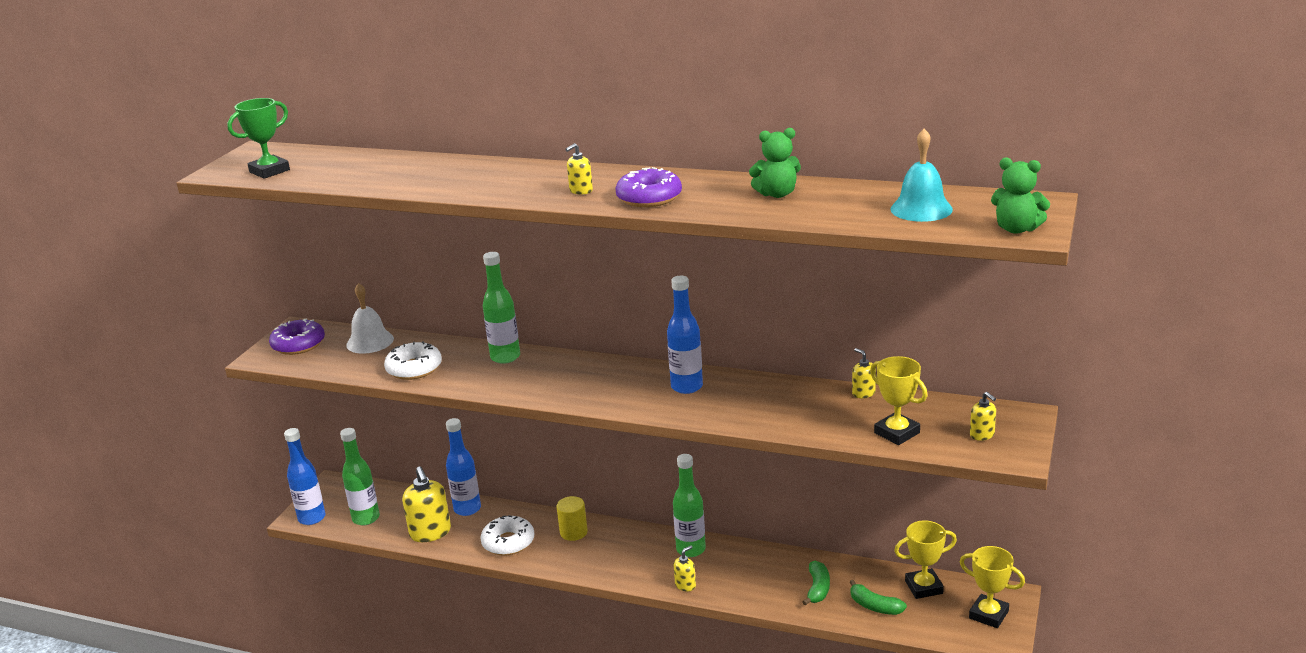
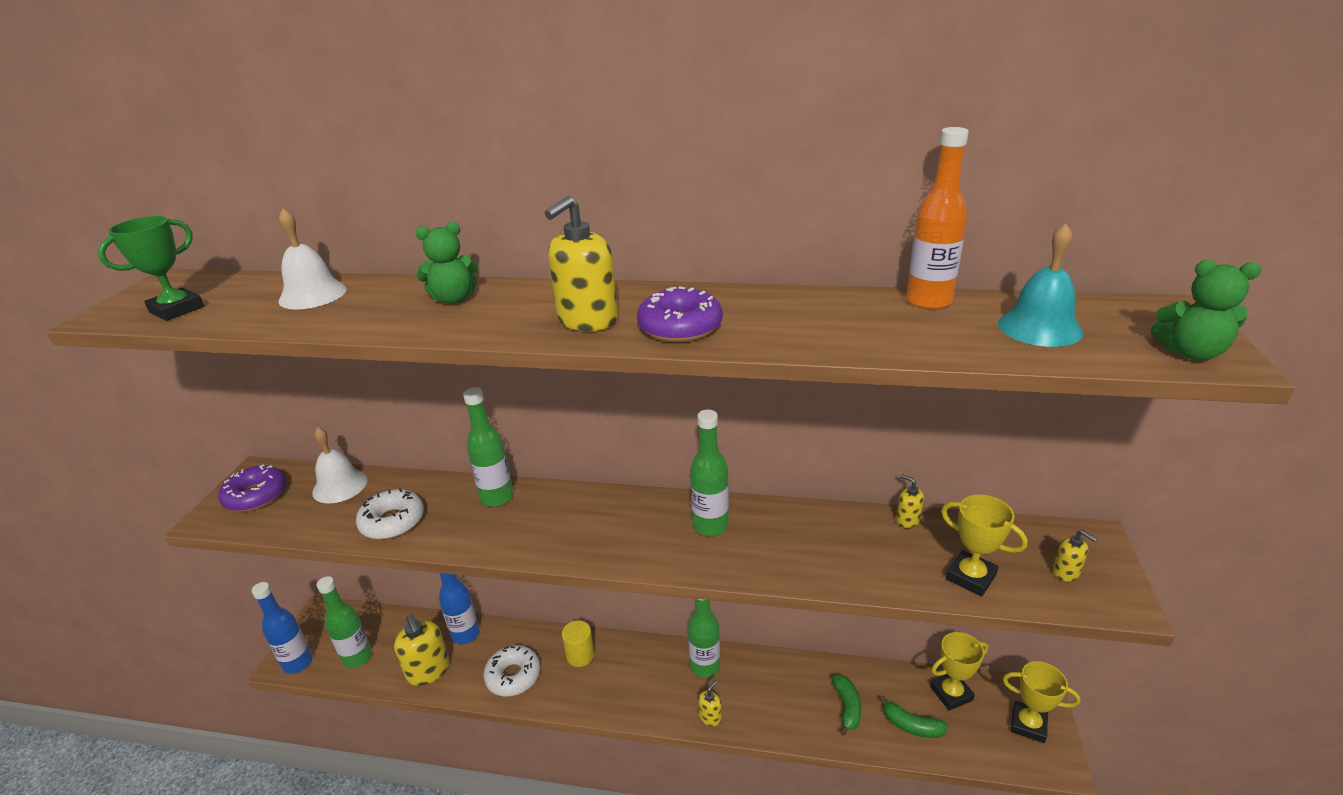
camera: 10 degrees left, 5 degrees up
yellow soap dispenser [565,143,593,195] -> yellow soap dispenser [545,196,618,331], size x1.97
blue bottle [667,276,703,394] -> green bottle [690,410,729,536]
green teddy bear [749,128,801,198] -> green teddy bear moved to [416,222,479,304]
none -> white bell [278,208,347,309]
none -> orange bottle [906,127,969,310]

